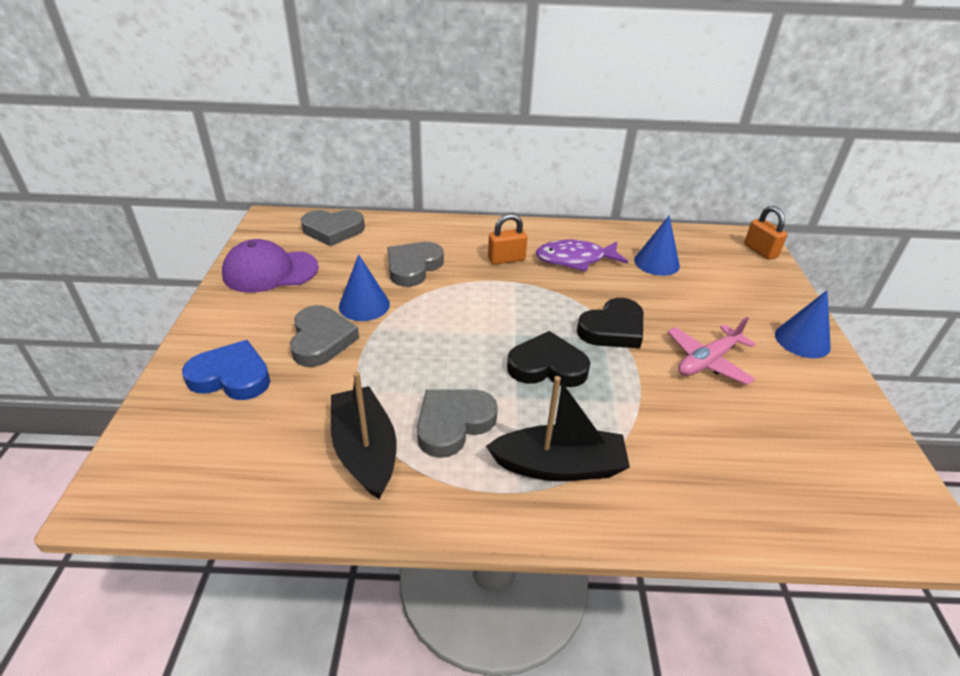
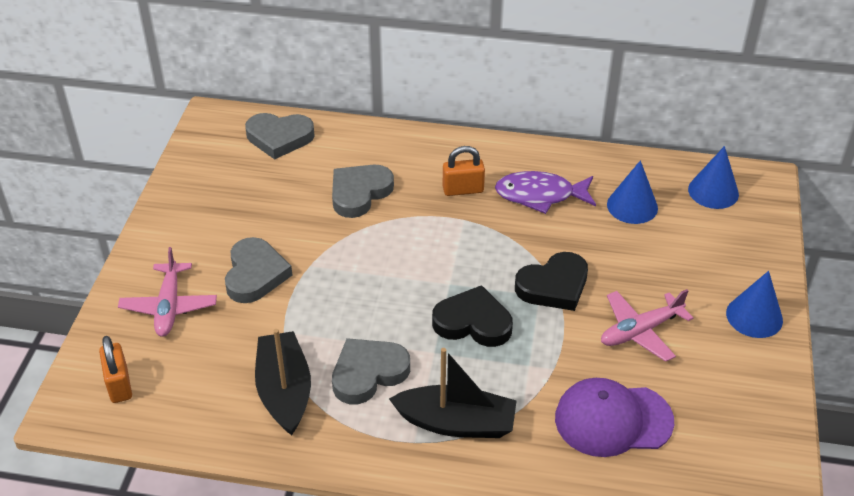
camera: 10 degrees right, 5 degrees up
blue heart [182,340,270,400] -> pink plane [118,247,217,337]
purple cap [222,239,319,293] -> purple cap moved to [555,378,674,457]
blue cone [339,254,390,321] -> blue cone moved to [688,146,739,209]
orange padlock [744,206,787,260] -> orange padlock moved to [99,336,132,403]

